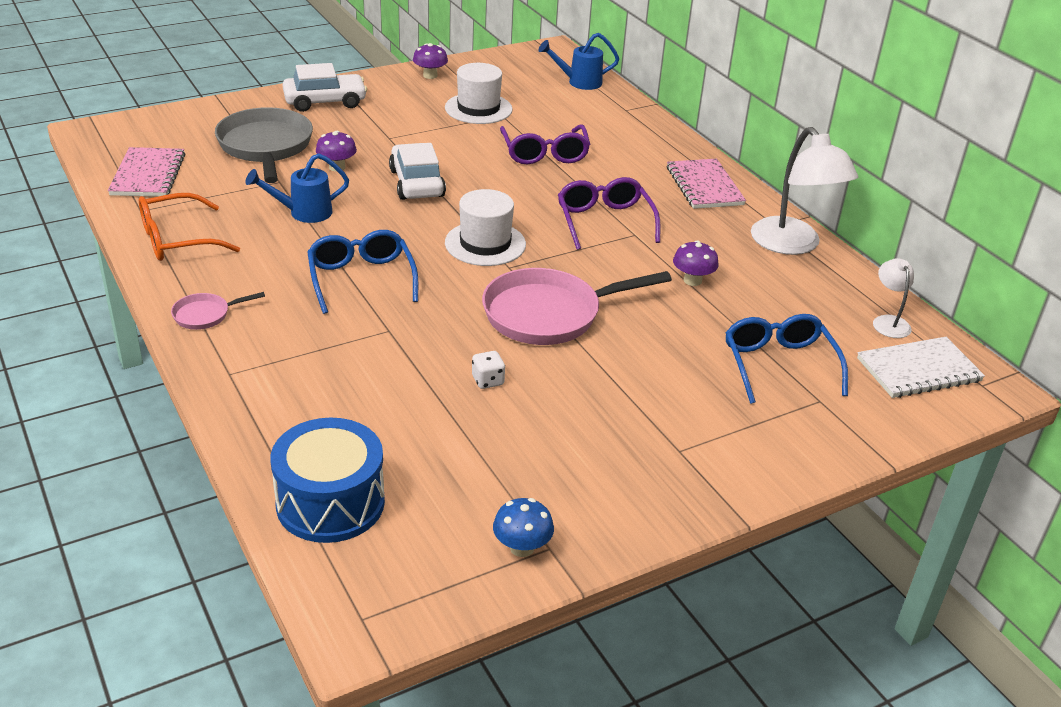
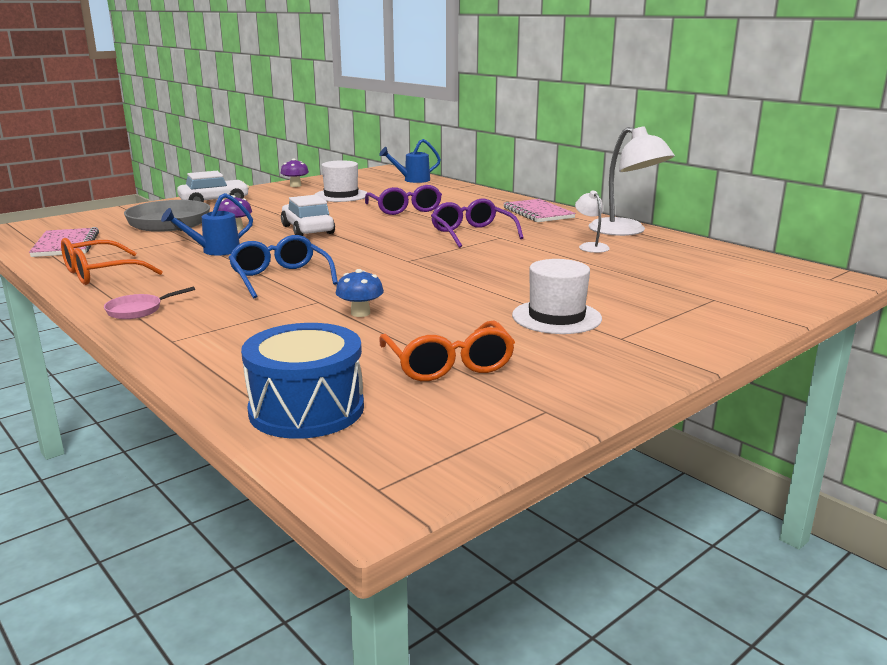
camera: 10 degrees left, 15 degrees down
white hat [445,189,526,266] -> white hat moved to [512,259,602,334]
white dice [472,351,505,389] -> none
pink pan [482,268,672,345] -> none
blue mushroom [493,498,554,557] -> blue mushroom moved to [336,269,384,317]
purple mushroom [673,240,719,286] -> none
blue glasses [725,314,848,404] -> none
white notebook [857,337,985,398] -> none
white lamp [873,258,914,338] -> white lamp moved to [575,191,610,253]
none -> orange glasses [379,321,515,381]

